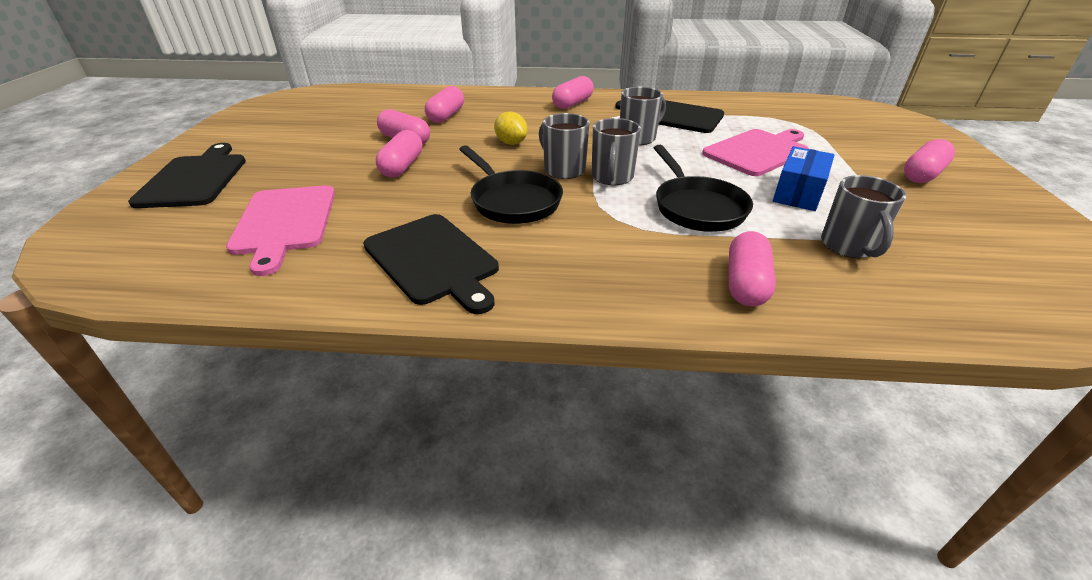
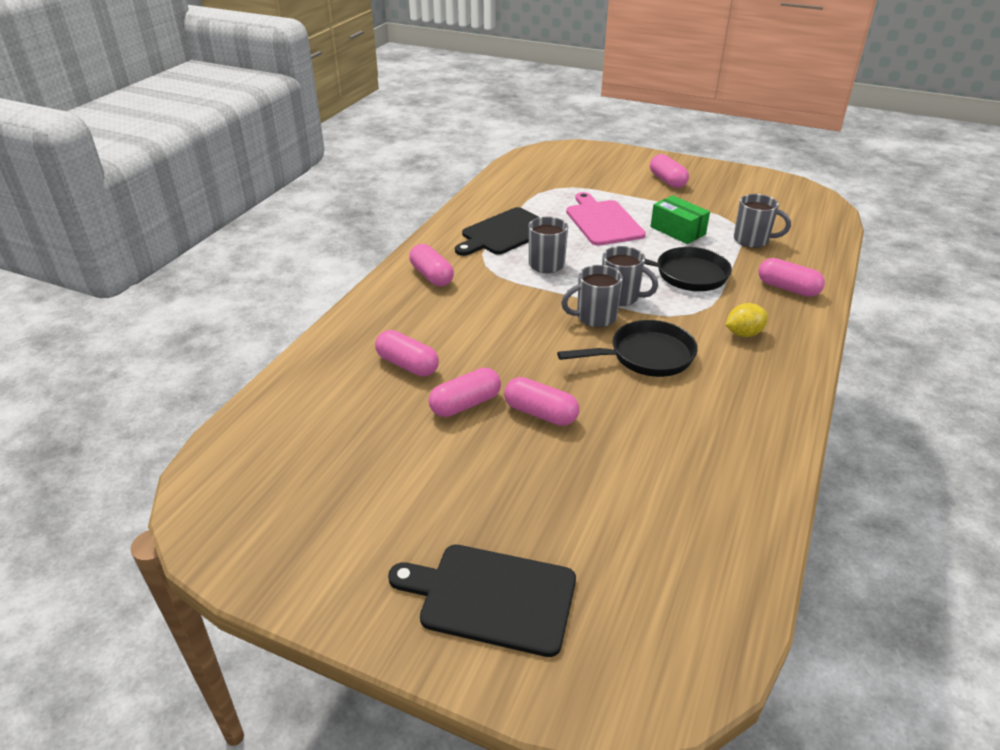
camera: 70 degrees left, 0 degrees up
pink cutting board [226,185,335,276] -> none
black cutting board [363,214,499,314] -> none
yellow lemon [494,112,528,145] -> yellow lemon moved to [725,303,768,337]
blue box [773,146,835,211] -> green box [650,195,710,244]

